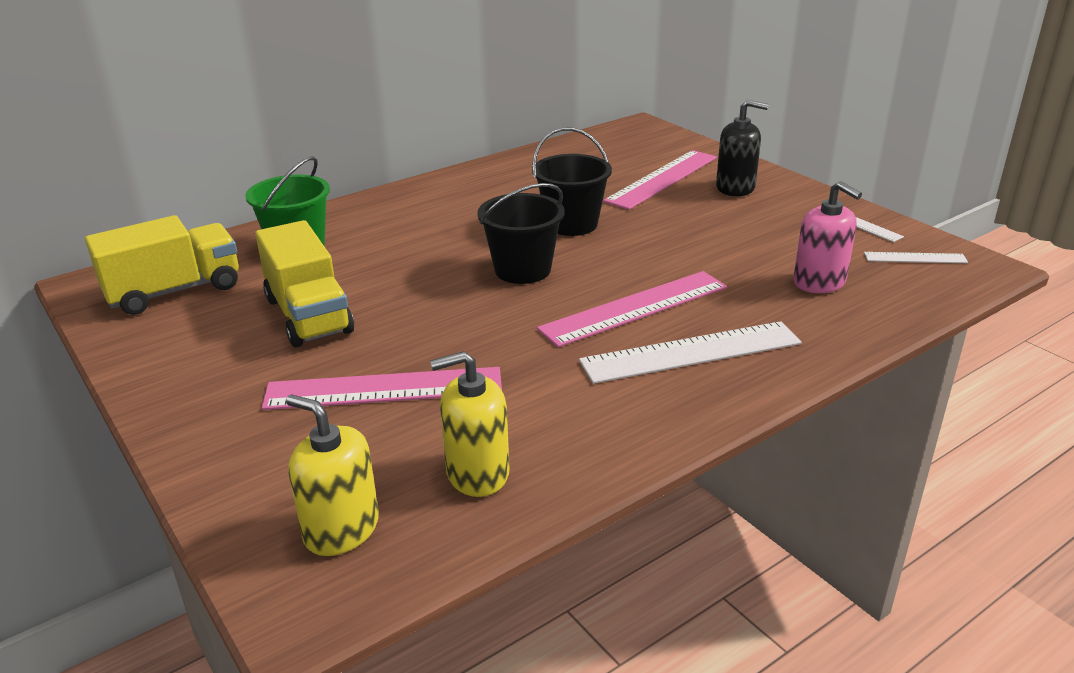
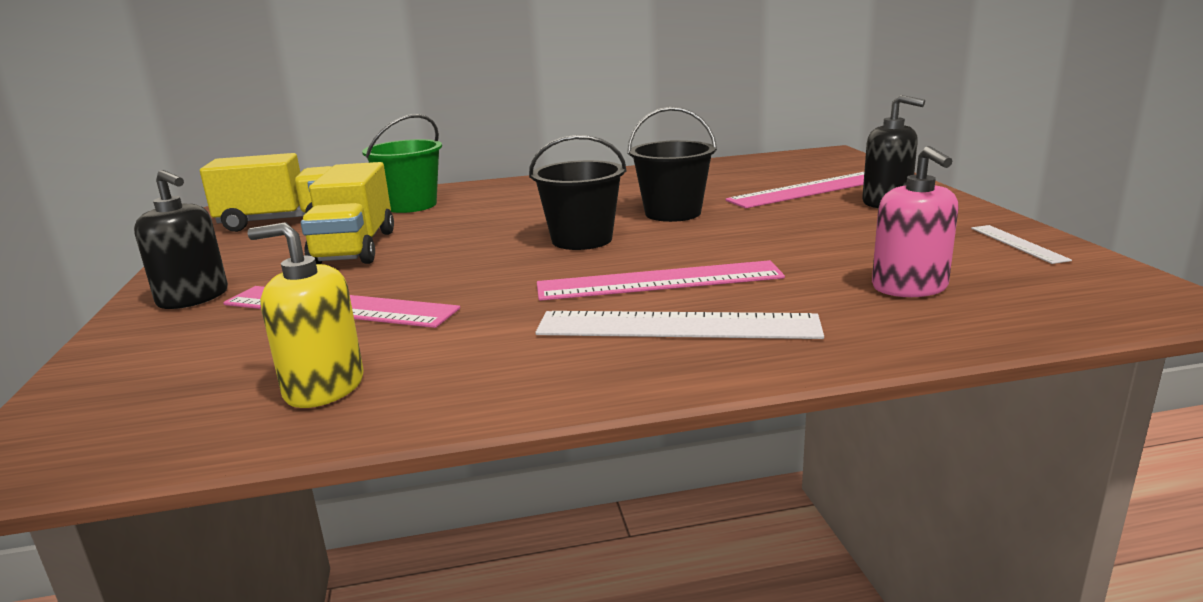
camera: 25 degrees right, 10 degrees down
yellow soap dispenser [286,394,379,556] -> none
white ruler [864,252,968,263] -> none
none -> black soap dispenser [134,170,228,309]

